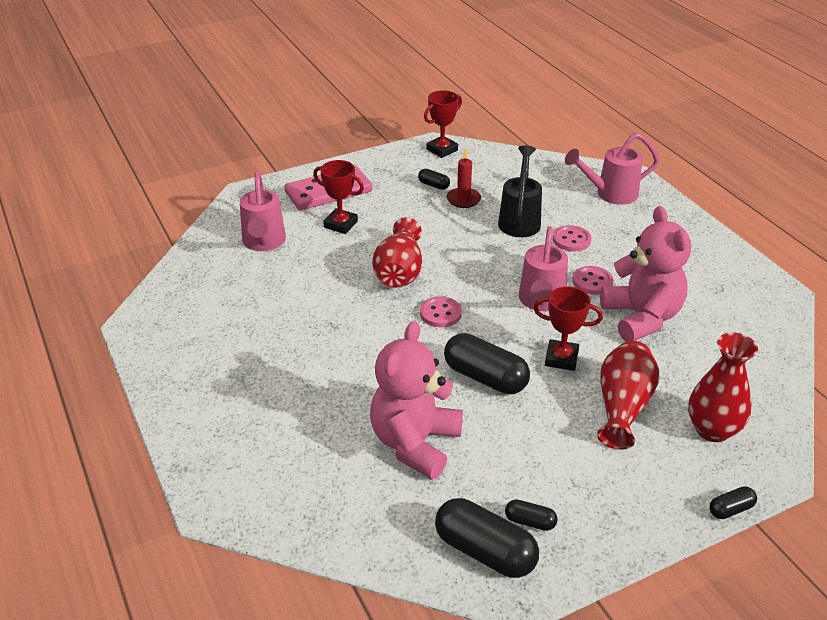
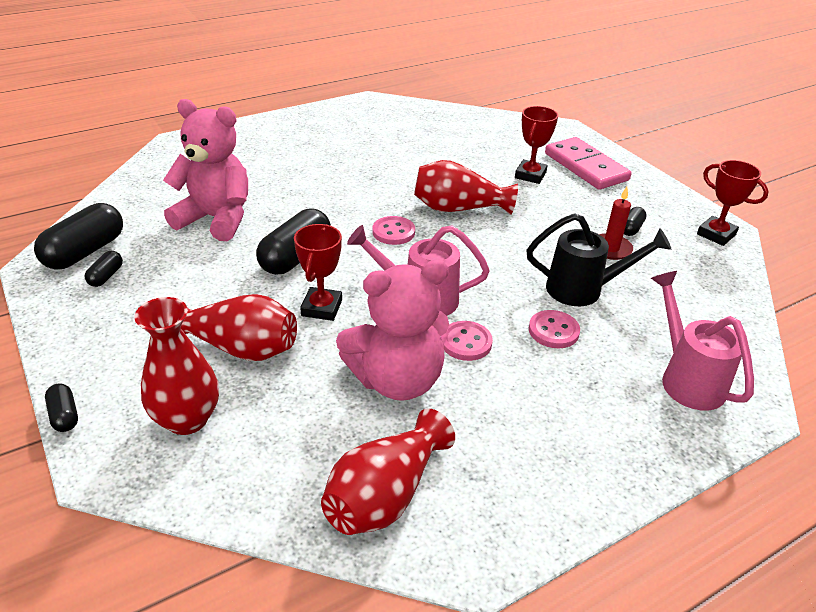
camera: 85 degrees right, 0 degrees up
pink watering can [240,172,286,251] -> none
none -> red vase [321,408,455,535]

